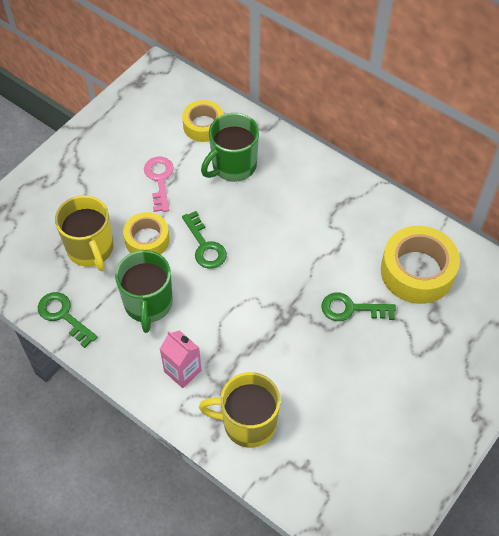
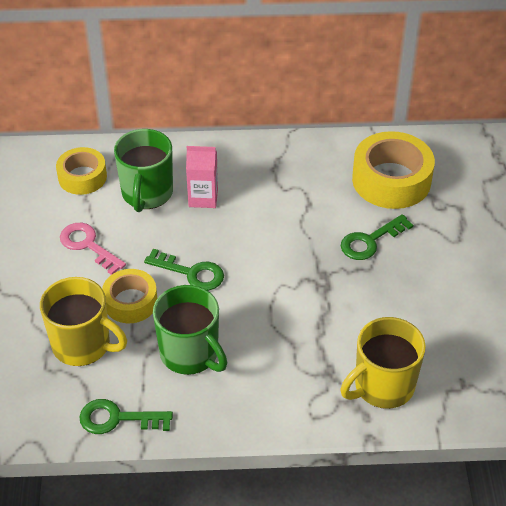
camera: 40 degrees left, 10 degrees down
pink carton [160,330,202,388] -> pink carton moved to [186,146,218,208]

